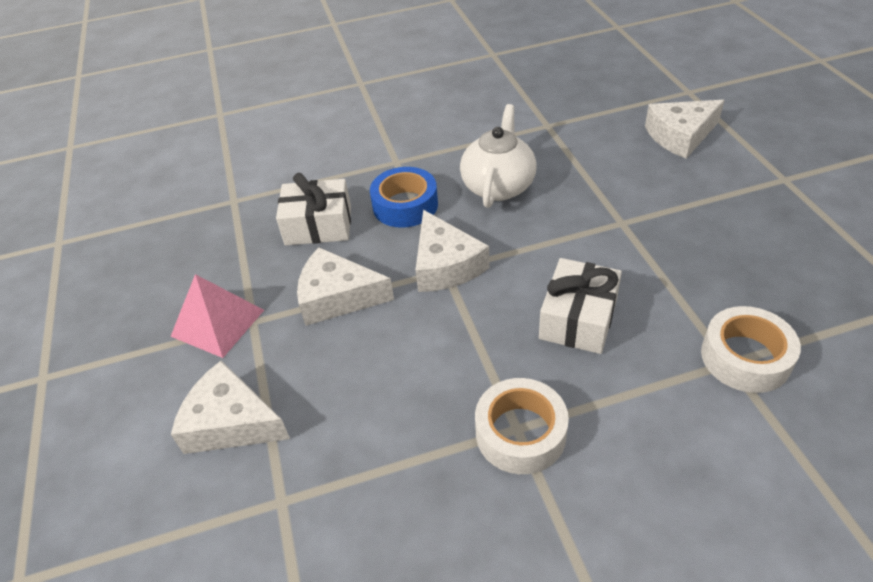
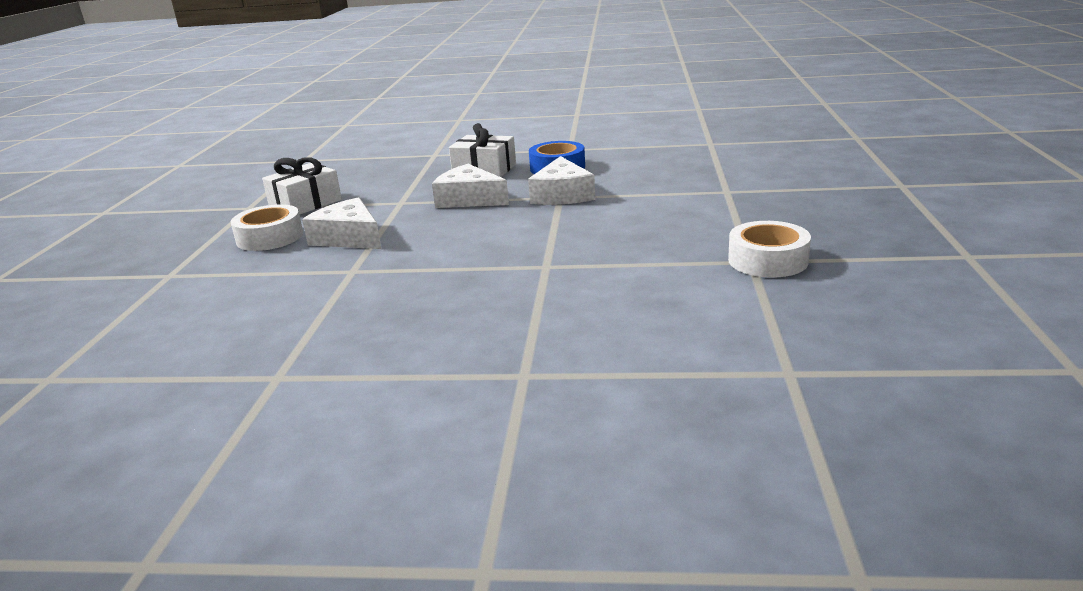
camera: 20 degrees right, 20 degrees down
pink pyramid [170,274,264,358] -> none
white teapot [460,104,537,208] -> none
white tape [475,378,569,474] -> white tape moved to [231,204,303,251]
white gift [539,258,622,354] -> white gift moved to [262,157,342,215]
white cheese [645,100,725,159] -> none

